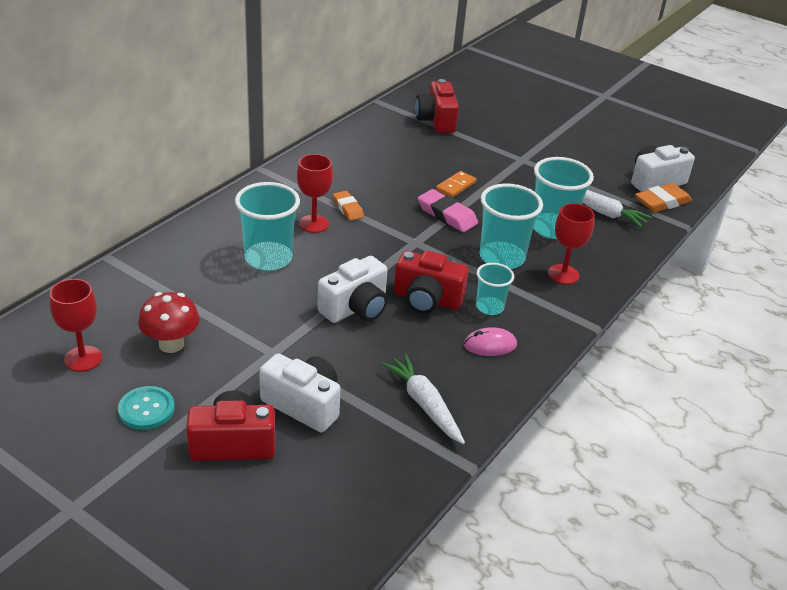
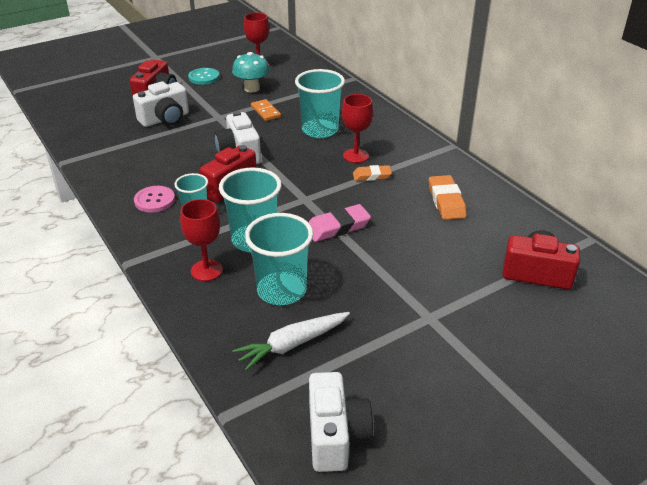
camera: 115 degrees right, 0 degrees up
red mushroom [138,292,200,353] -> turquoise mushroom [232,52,270,93]
white carrot [381,354,465,444] -> none
orange domino [436,171,477,198] -> orange domino moved to [251,99,281,121]
pink mouse [464,327,517,356] -> pink button [134,186,175,213]
orange eraser [635,183,692,212] -> orange eraser moved to [429,175,467,220]

